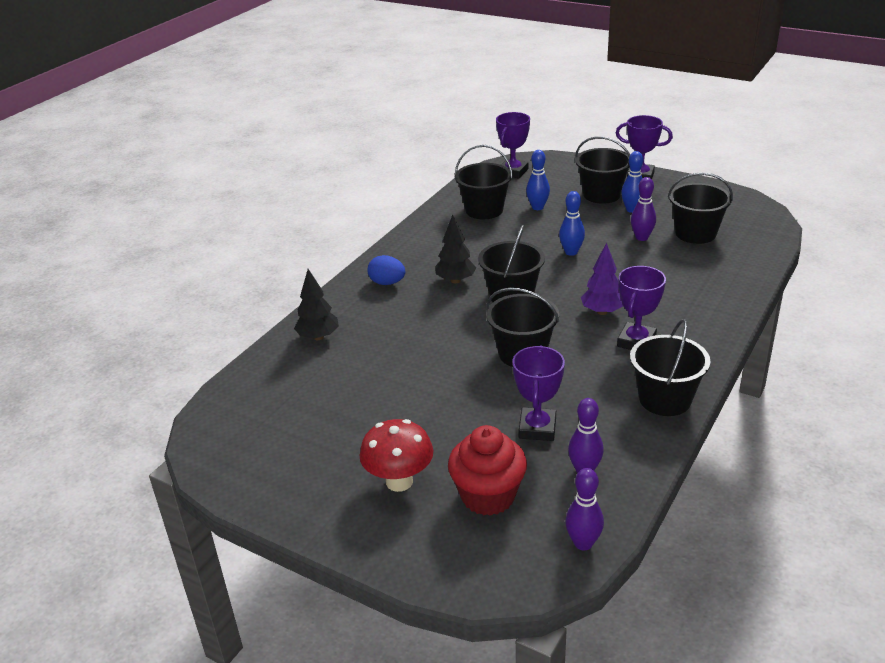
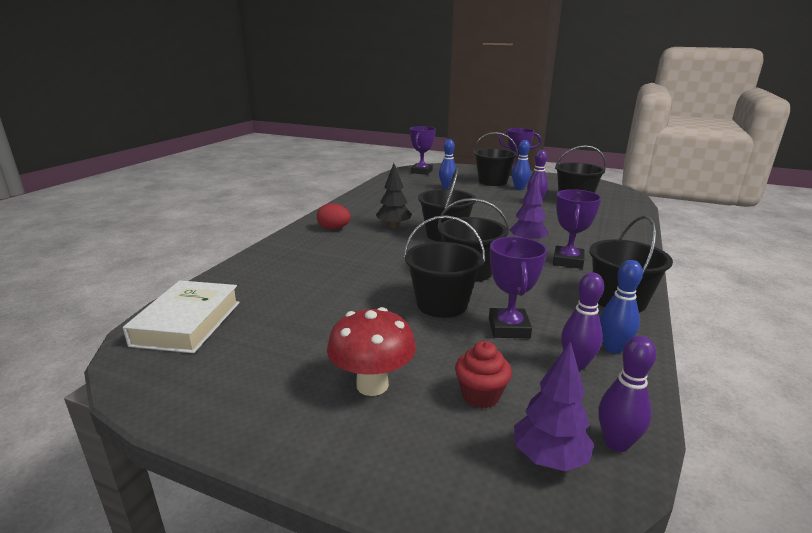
camera: 10 degrees left, 10 degrees down
black tree [294,269,339,340] -> none
blue egg [367,255,405,285] -> red egg [317,203,351,230]
red cupcake [448,425,527,516] -> red cupcake [455,341,512,408], size x0.60
black bucket [455,145,513,219] -> black bucket moved to [404,215,485,318]
blue bowling pin [559,191,585,256] -> blue bowling pin moved to [600,260,643,353]
none -> white book [123,280,240,353]
none -> purple tree [514,341,594,471]

